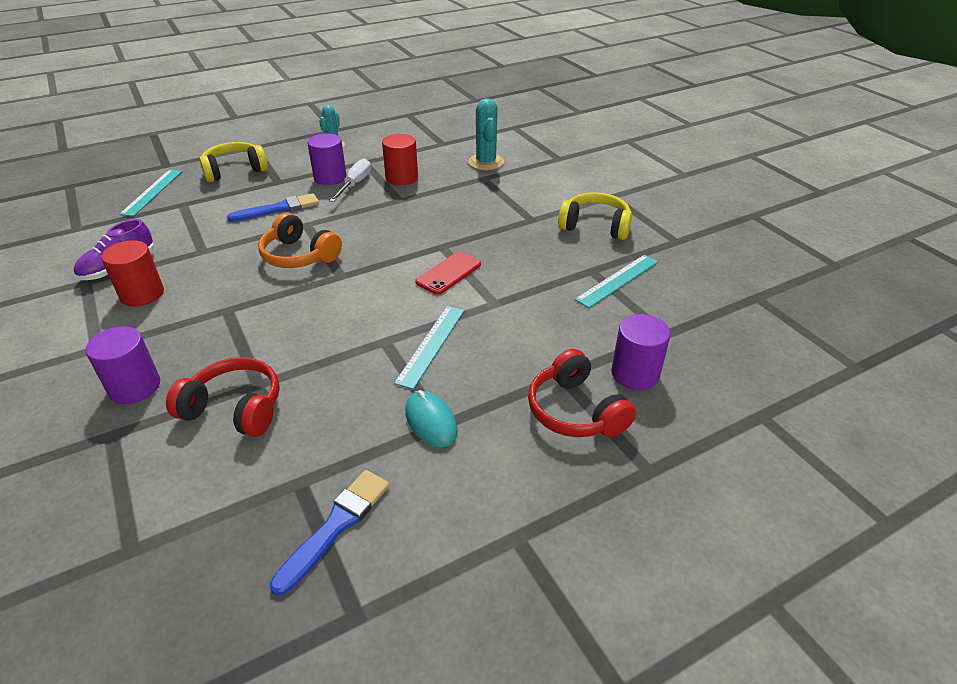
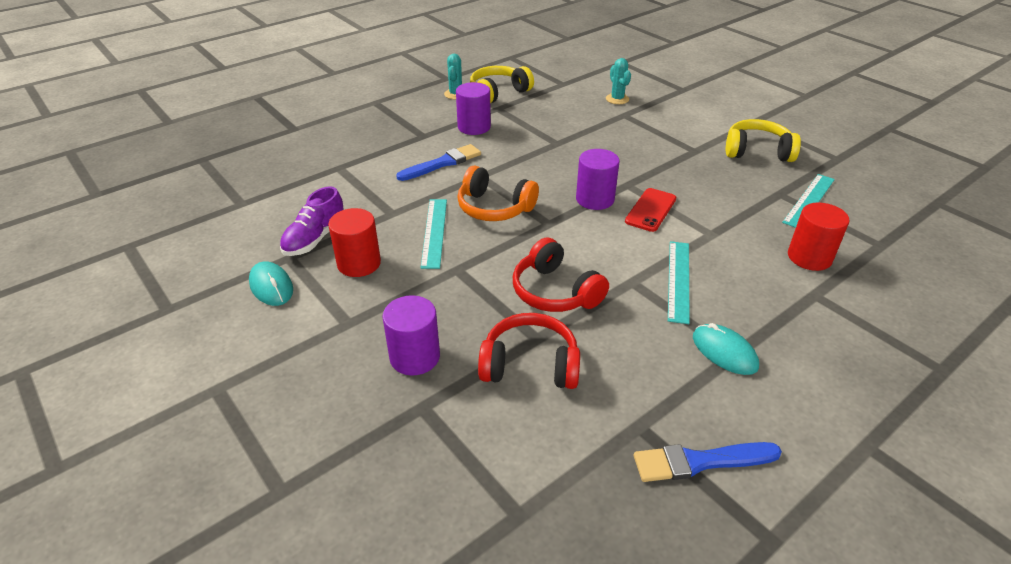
camera: 10 degrees left, 0 degrees up
turquoise ruler [119,170,182,216] -> turquoise ruler moved to [420,199,447,269]
yellow headphones [199,142,268,182] -> yellow headphones moved to [470,66,534,103]
blue brush [270,470,390,596] -> blue brush turned 120 degrees counterclockwise [634,442,782,482]
white screwdriver [329,159,371,202] -> none
red cylinder [382,134,418,186] -> red cylinder moved to [788,202,850,271]
turquoise cactus [468,98,504,170] -> turquoise cactus [606,58,631,104], size x0.66
red headphones [528,349,636,437] -> red headphones moved to [513,238,609,312]
purple cylinder [611,314,671,390] -> purple cylinder moved to [576,149,619,210]
none -> turquoise mouse [249,261,293,306]

